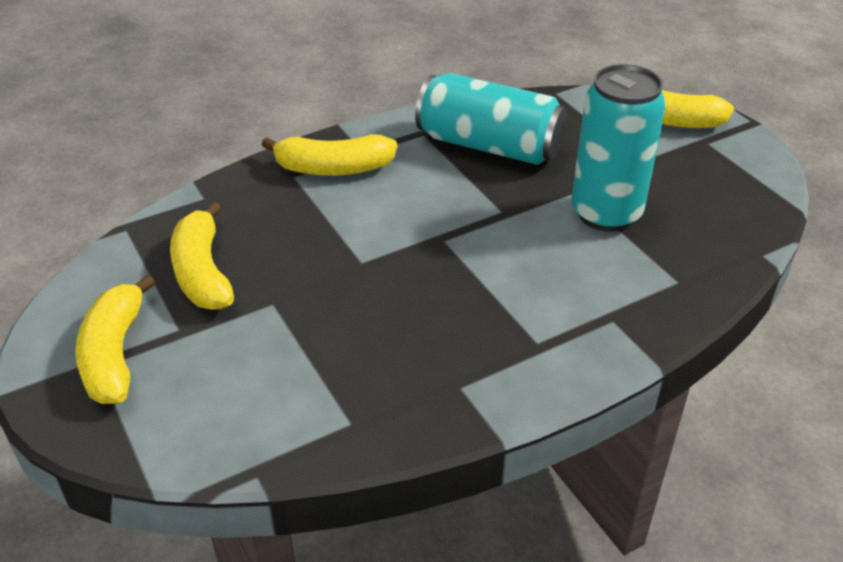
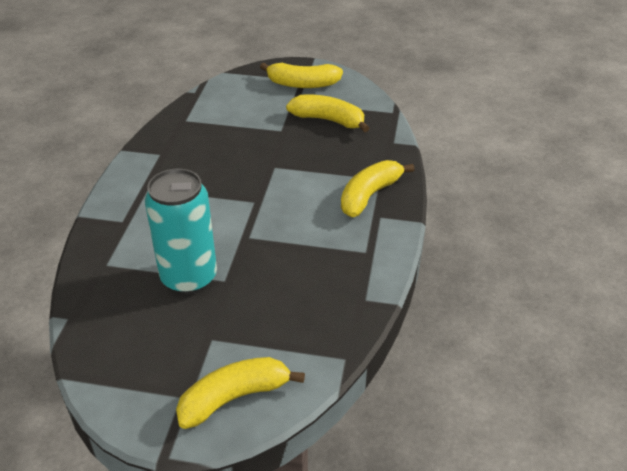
camera: 130 degrees right, 0 degrees up
yellow banana [75,275,155,404] -> yellow banana turned 150 degrees clockwise [260,63,343,88]
turquoise can [415,73,567,165] -> none

